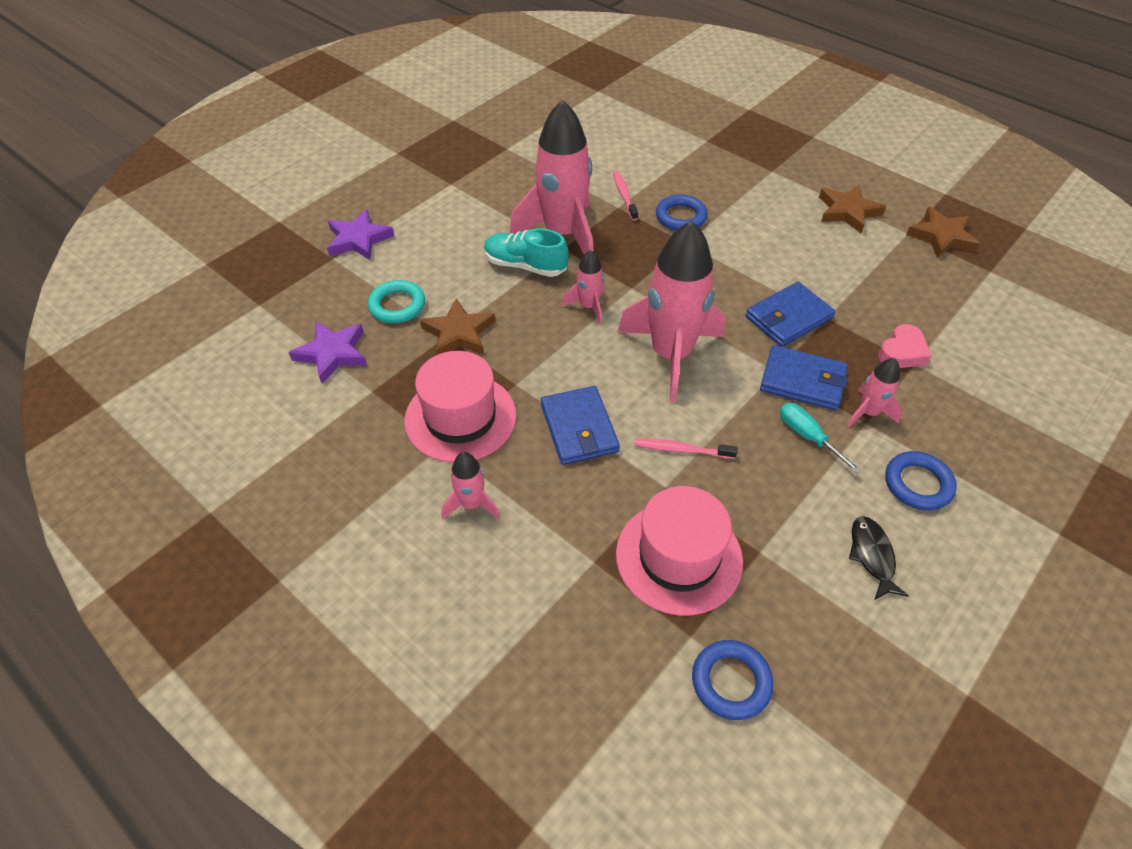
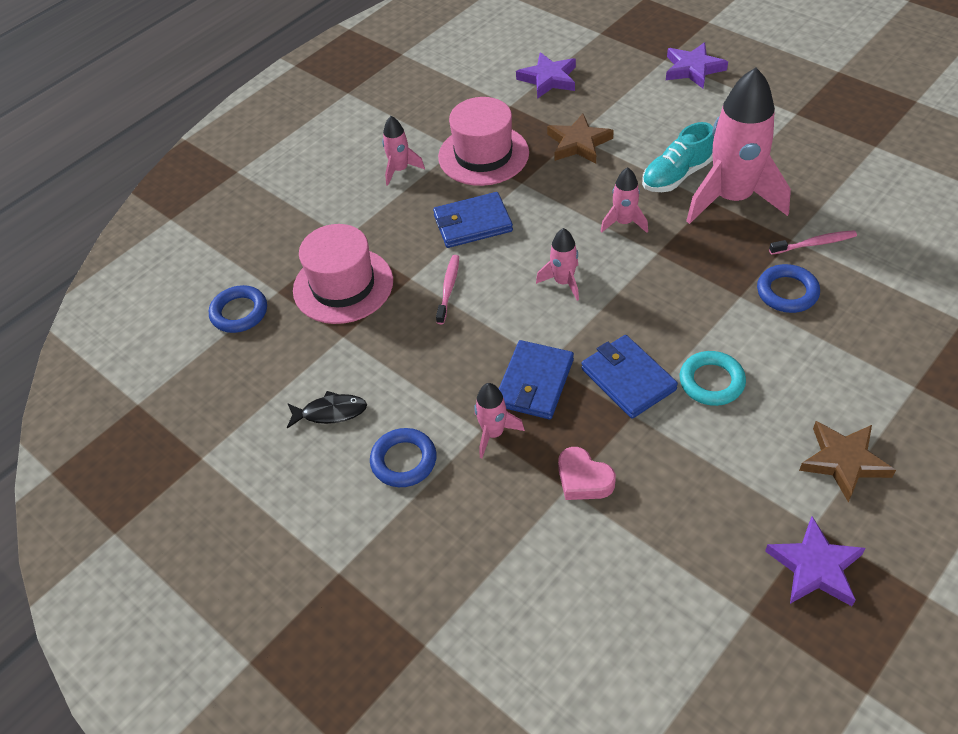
camera: 95 degrees right, 0 degrees up
turquoise ring [368,280,425,323] -> turquoise ring moved to [680,351,746,406]
turquoise shoe [484,228,569,277] -> turquoise shoe turned 150 degrees counterclockwise [642,122,714,192]
pink rocket [618,220,725,402] -> pink rocket [536,228,579,301], size x0.46
turquoise screwdriver [780,403,862,474] -> none
brown star [906,207,980,258] -> purple star [765,516,866,606]

